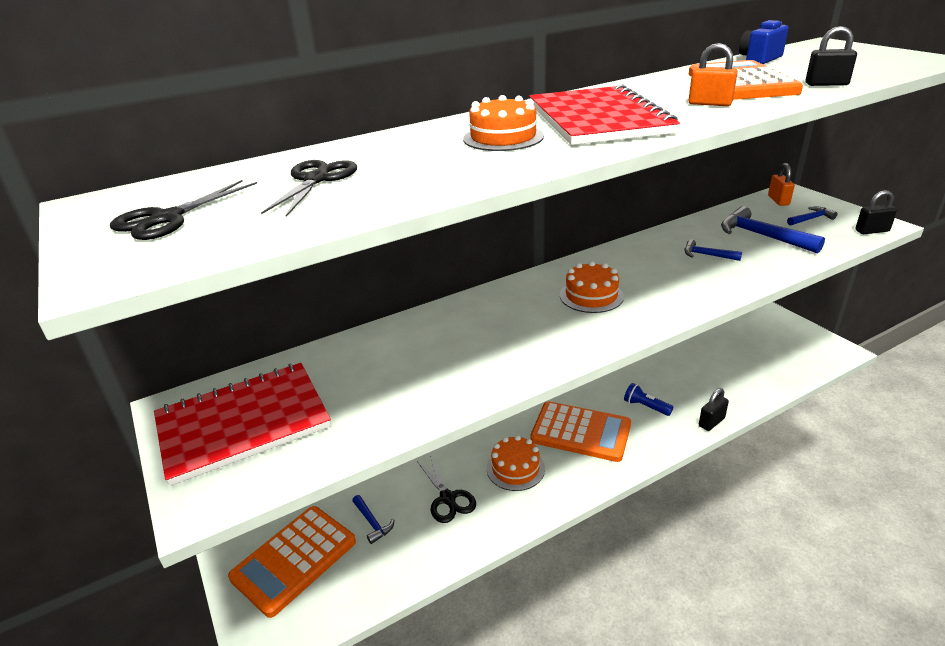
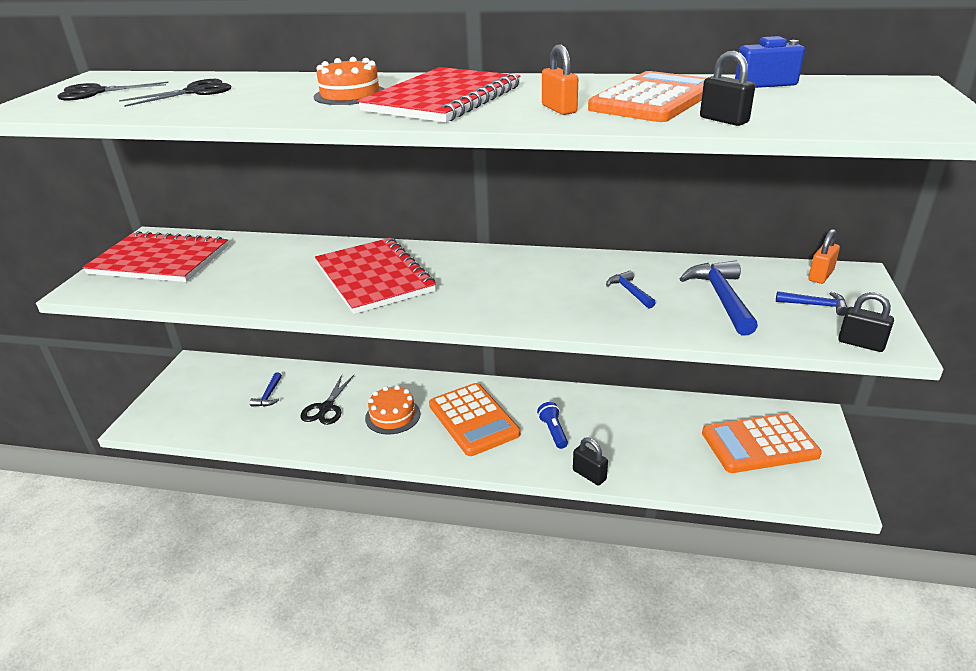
camera: 40 degrees right, 0 degrees up
orange calculator [228,506,356,618] -> orange calculator moved to [702,413,822,473]
orange cake [560,261,624,313] -> none
black padlock [699,388,729,431] -> black padlock turned 45 degrees clockwise [573,437,608,485]
none -> red notebook [315,238,436,314]

